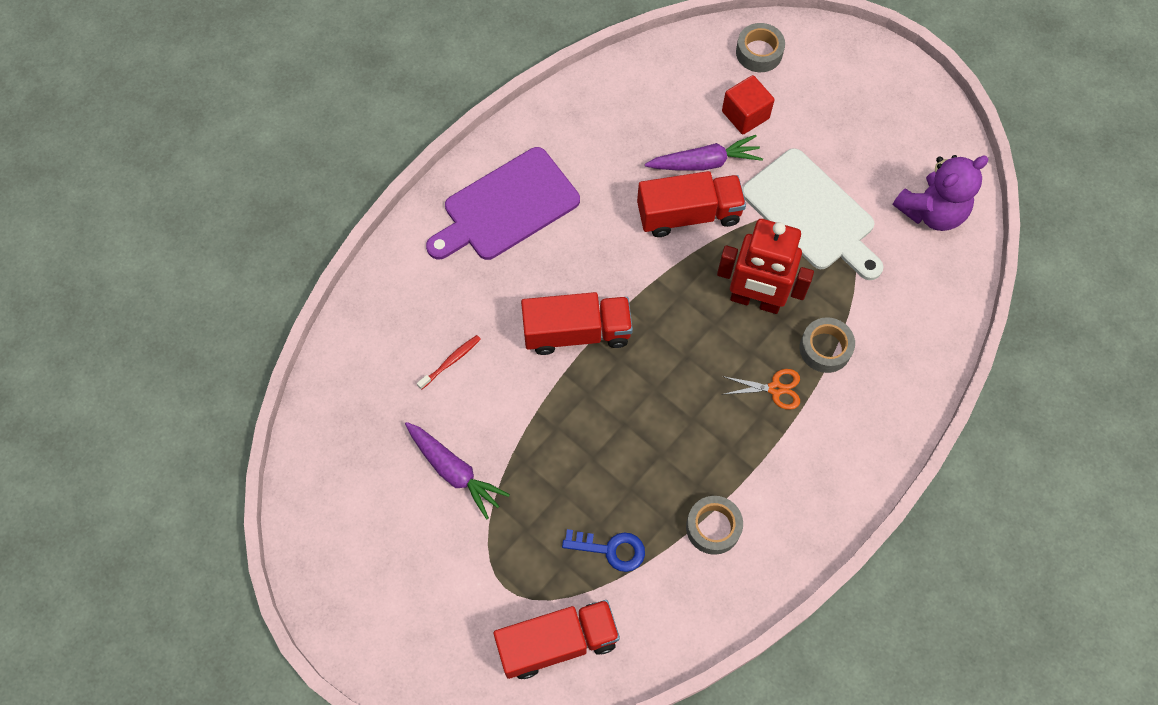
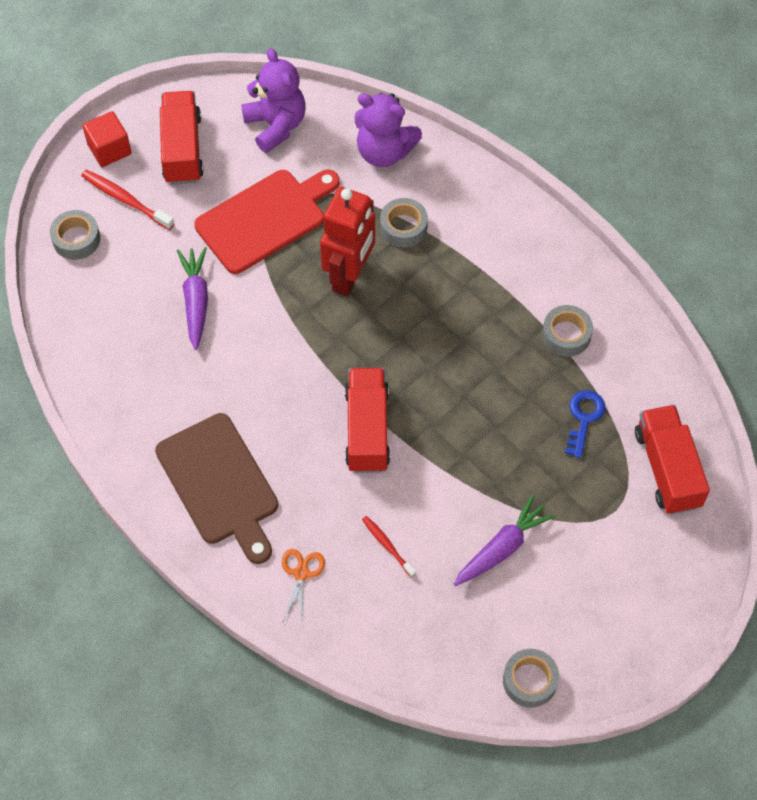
camera: 85 degrees left, 5 degrees down
purple cutting board [426,147,580,260] -> brown cutting board [155,413,278,564]
red truck [637,171,746,237] -> red truck moved to [160,91,204,185]
red cube [722,75,774,134] -> red cube moved to [82,111,132,167]
orange scissors [722,369,800,410] -> orange scissors moved to [282,549,325,624]
white cutting board [742,148,883,280] -> red cutting board [194,170,340,274]
none -> red toothbrush [81,170,175,230]
none -> purple teddy bear [355,93,422,167]
none -> grey tape [503,649,559,708]

